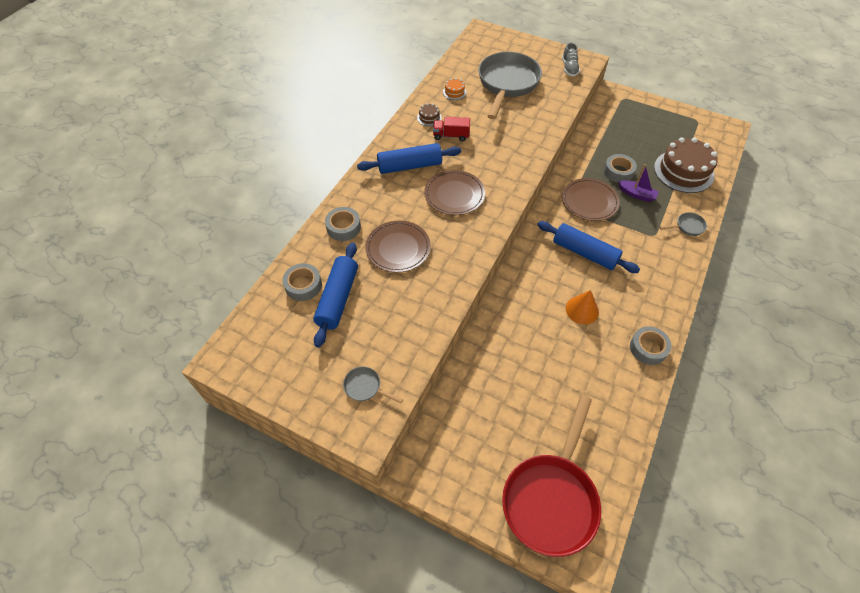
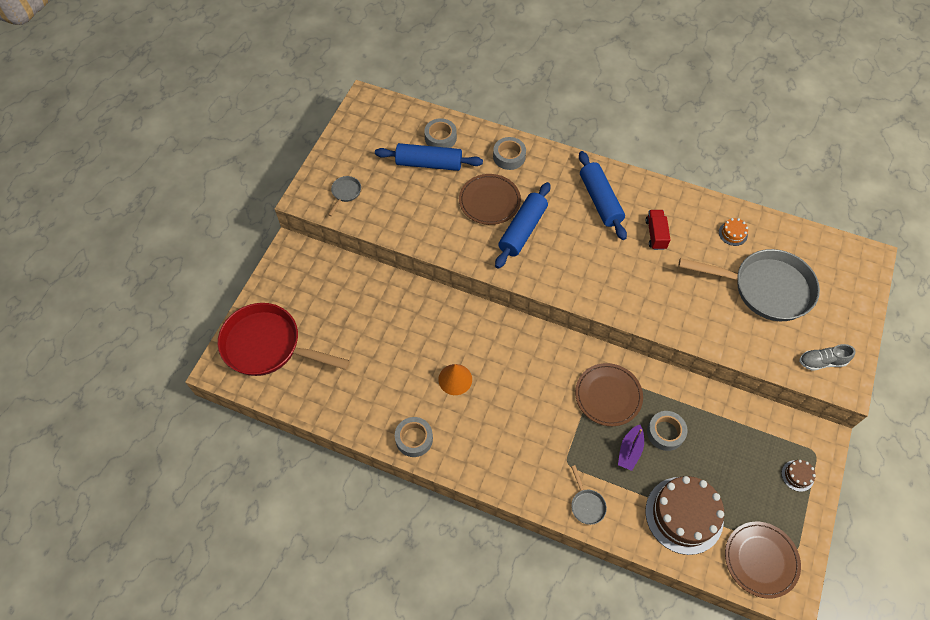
camera: 85 degrees right, 5 degrees up
brown cake [417,103,442,126] -> brown cake moved to [782,460,816,492]
brown plate [424,170,485,215] -> brown plate moved to [725,522,801,599]
blue rolling pin [537,221,640,273] -> blue rolling pin moved to [495,182,550,269]

